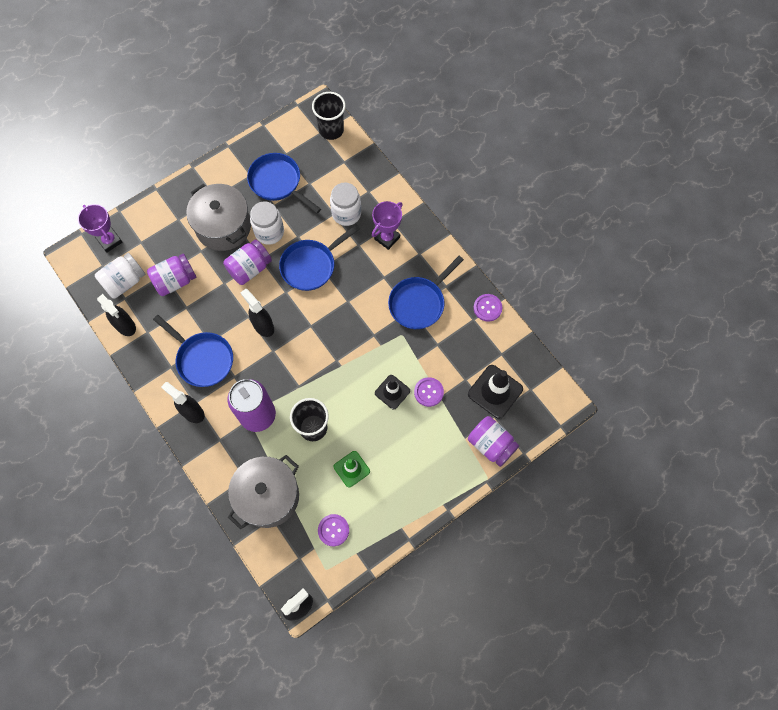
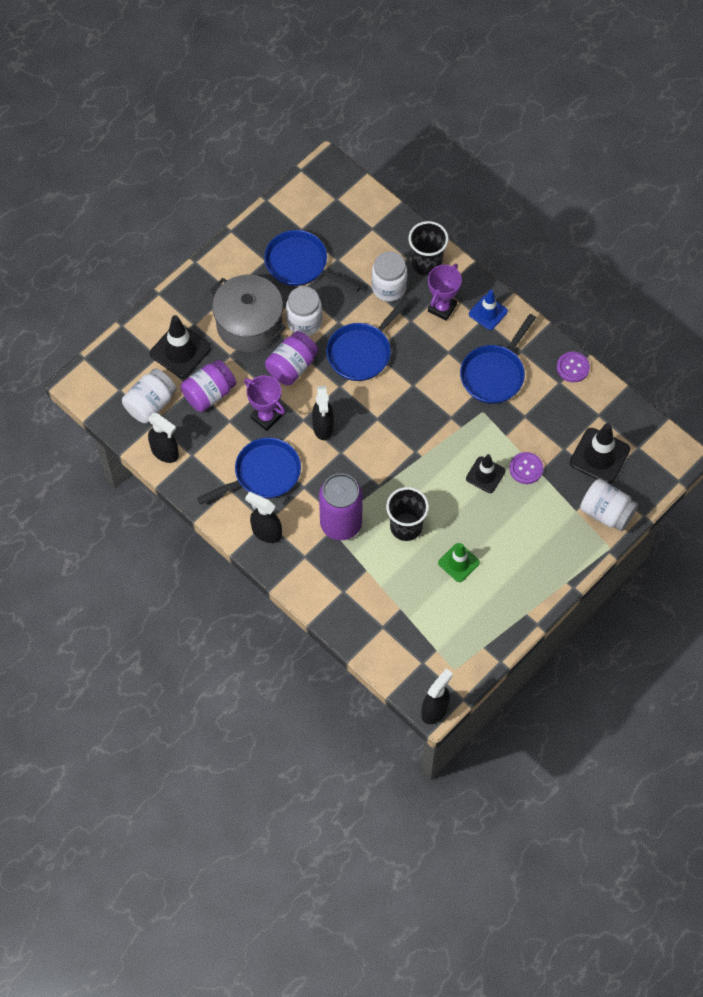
camera: 10 degrees left, 5 degrees down
purple trophy [78,204,123,253] -> purple trophy moved to [244,375,285,431]
blue pan [153,315,233,387] -> blue pan turned 60 degrees counterclockwise [197,437,301,504]
grey pot [228,455,299,529] -> none
black spray bottle [240,289,274,337] -> black spray bottle turned 135 degrees counterclockwise [312,386,334,440]
black cup [312,92,346,140] -> black cup moved to [409,221,448,276]
purple button [318,514,349,546] -> none
purple jar [468,416,519,467] -> white jar [580,479,638,531]
none -> black traffic cone [150,315,211,378]
none -> blue traffic cone [469,290,508,330]

